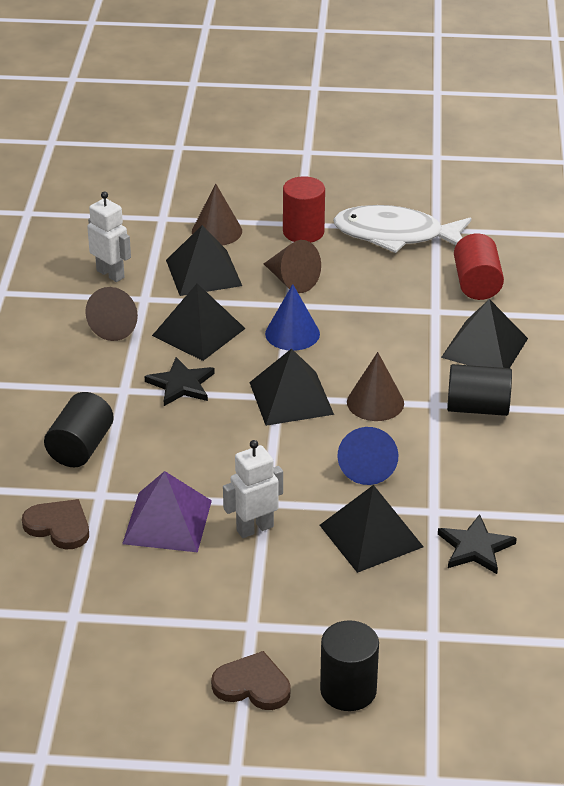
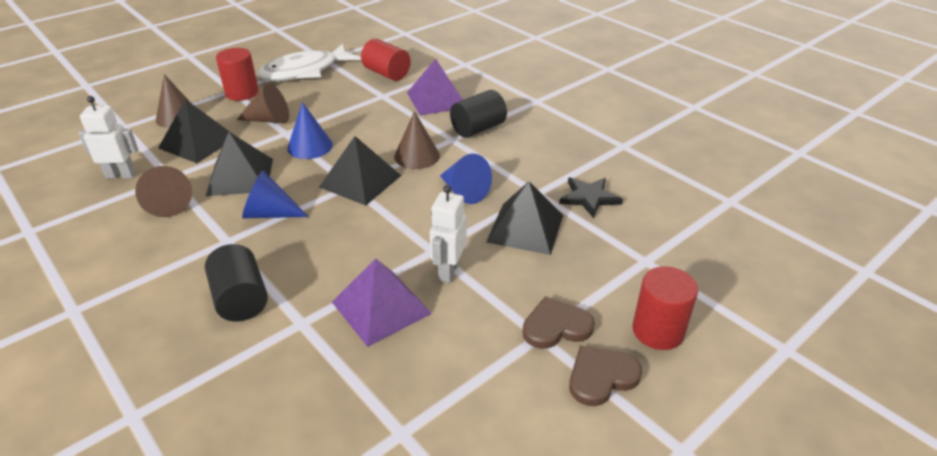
camera: 45 degrees left, 0 degrees up
brown heart [22,499,89,549] -> brown heart moved to [522,296,595,349]
black star [145,357,215,406] -> blue cone [242,170,309,218]
black cylinder [320,620,379,711] -> red cylinder [632,266,698,350]
black pyramid [441,299,528,368] -> purple pyramid [407,59,463,116]

